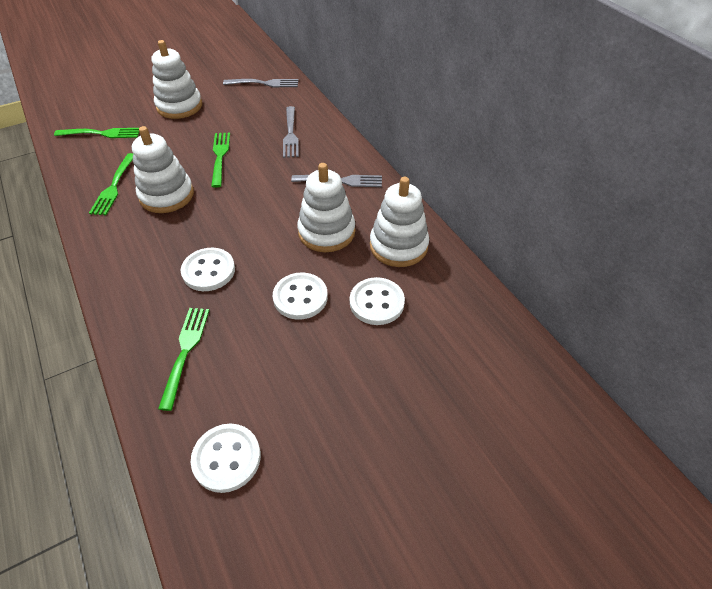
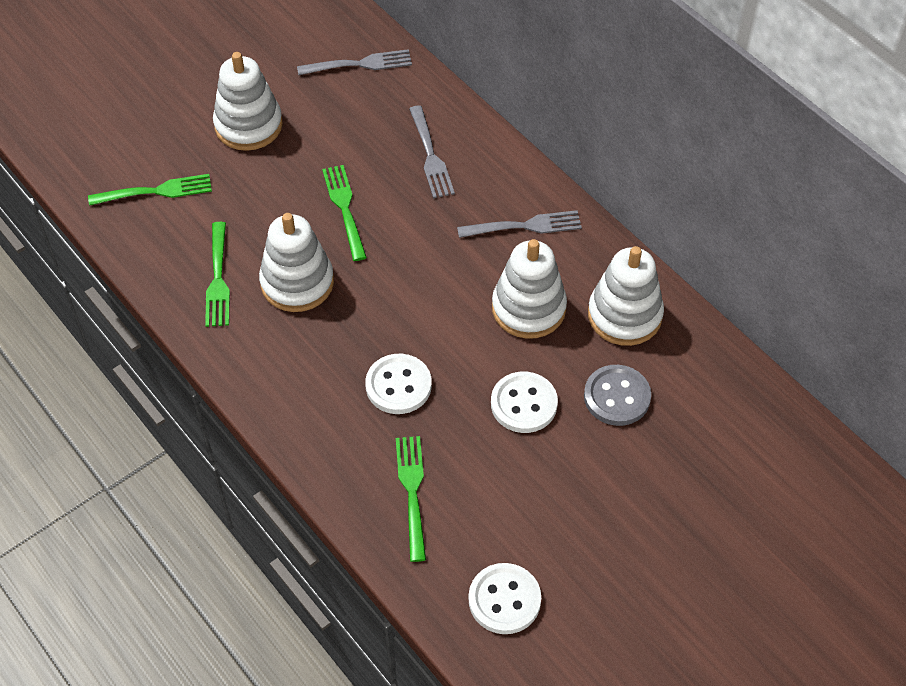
camera: 10 degrees left, 5 degrees up
white button [350,277,405,325] -> grey button [584,365,651,426]

